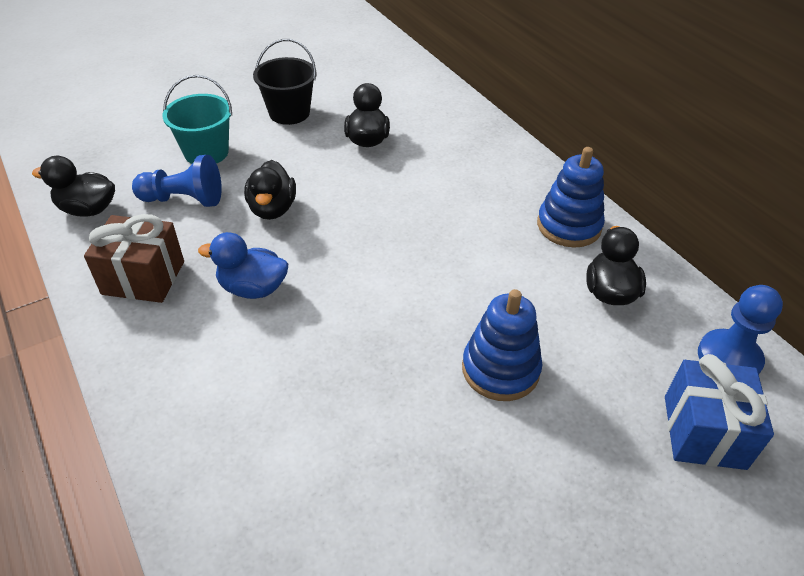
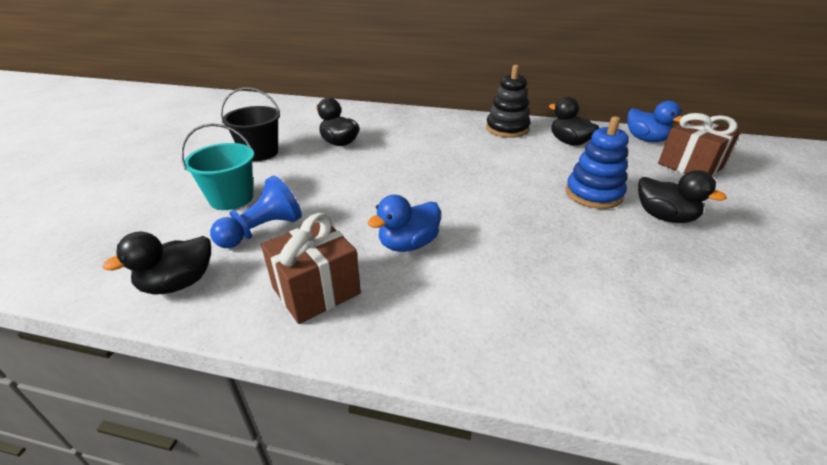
camera: 45 degrees left, 10 degrees down
black duck [244,160,296,220] -> black duck moved to [638,170,727,223]
blue stacking toy [537,147,605,248] -> black stacking toy [486,65,530,138]
blue gift [665,354,774,470] -> brown gift [658,113,740,176]
blue pawn [698,285,783,374] -> blue duck [627,101,682,142]

